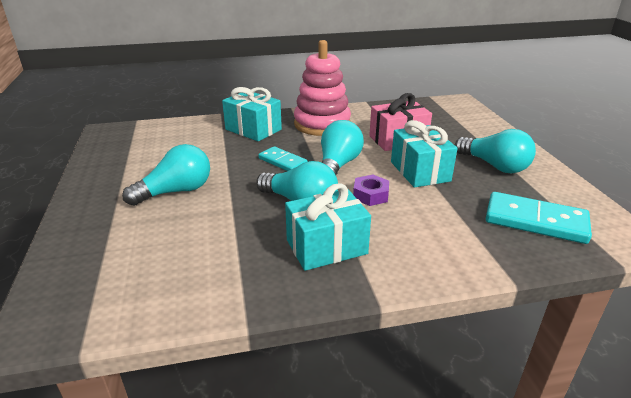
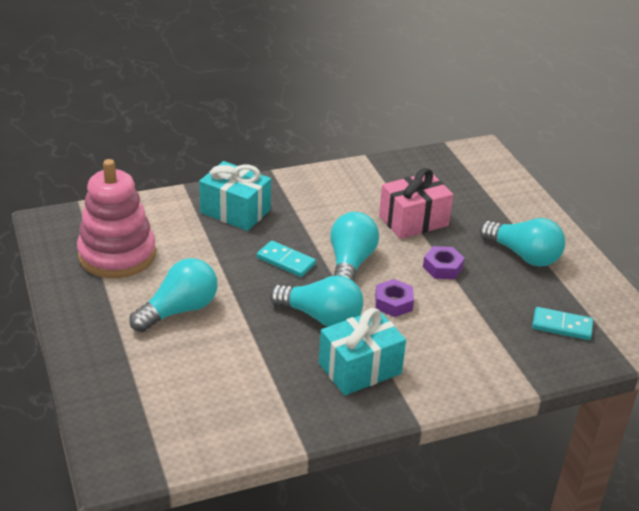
camera: 10 degrees left, 5 degrees up
pink stacking toy [294,40,351,136] -> pink stacking toy moved to [77,159,156,278]
turquoise gift [391,120,458,188] -> purple nut [423,246,465,279]
turquoise domino [486,192,592,244] -> turquoise domino [532,307,593,340], size x0.61

